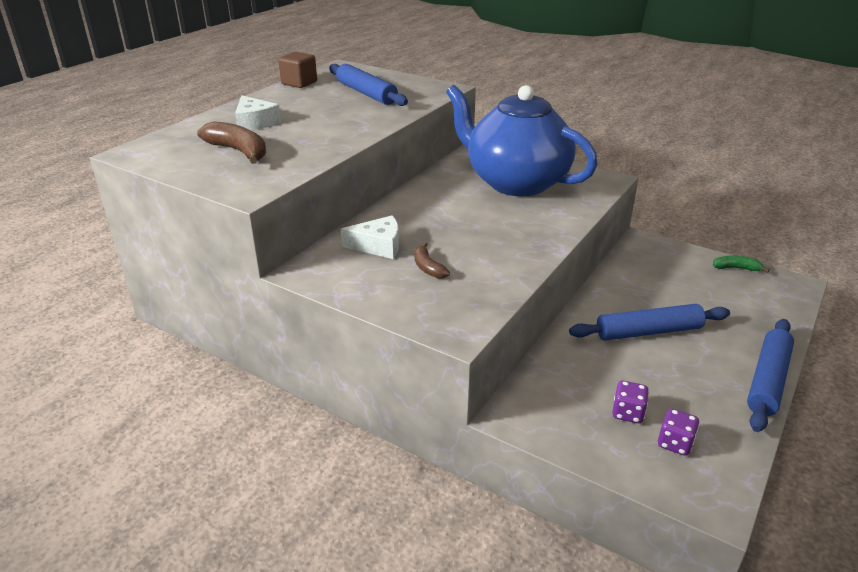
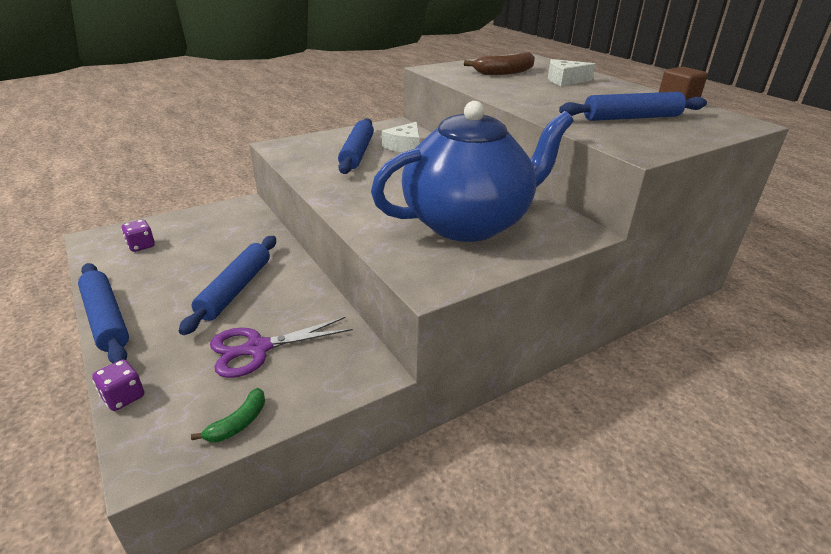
camera: 115 degrees right, 0 degrees up
brown banana [414,242,450,279] -> blue rolling pin [338,118,374,174]
purple dice [612,381,649,423] -> purple dice moved to [92,360,144,411]
none -> purple scissors [210,317,353,378]

